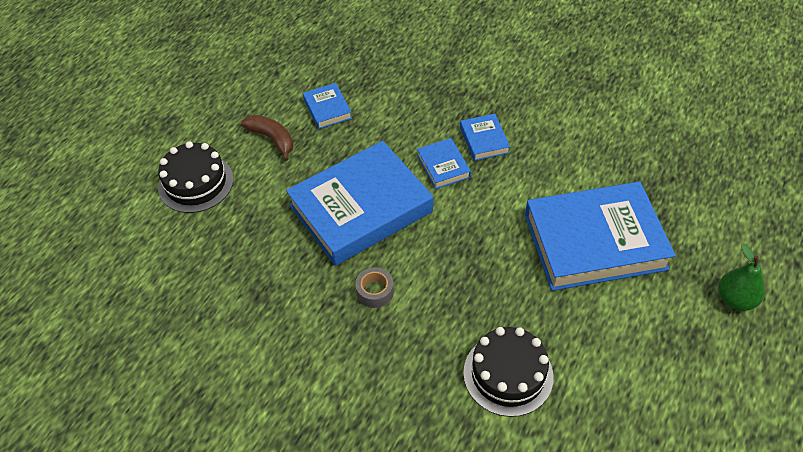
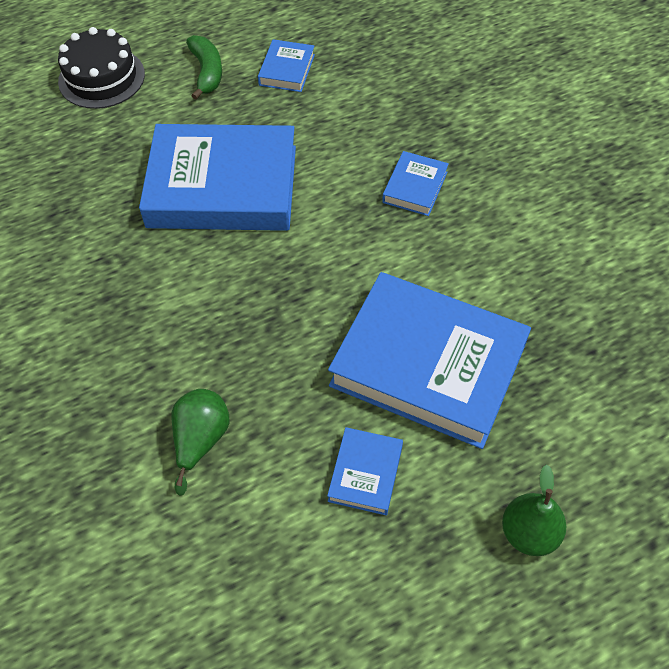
camera: 35 degrees right, 5 degrees up
brown banana [241,115,293,161] -> green banana [186,35,222,100]
grey tape [355,267,394,308] -> none
blue book [417,138,471,189] -> blue book moved to [327,427,403,515]
black cake [463,327,554,417] -> green pear [171,389,230,496]

